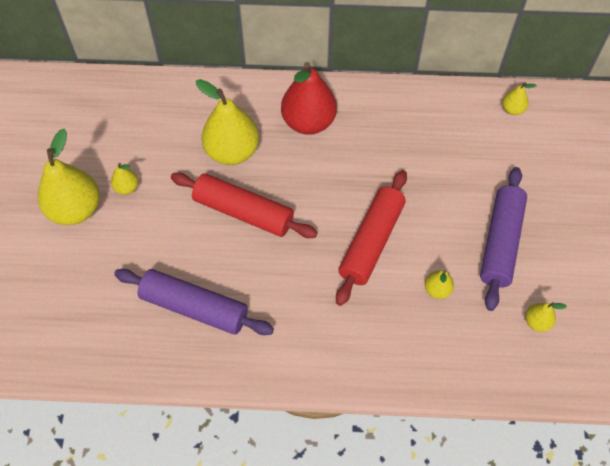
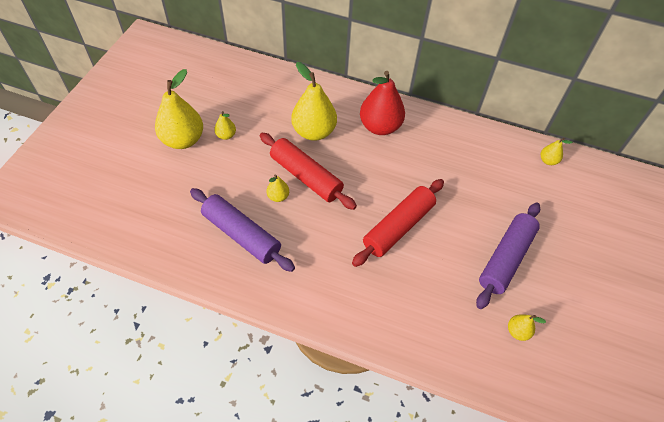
camera: 15 degrees right, 5 degrees down
yellow pear [425,270,454,299] -> yellow pear moved to [267,174,289,202]

